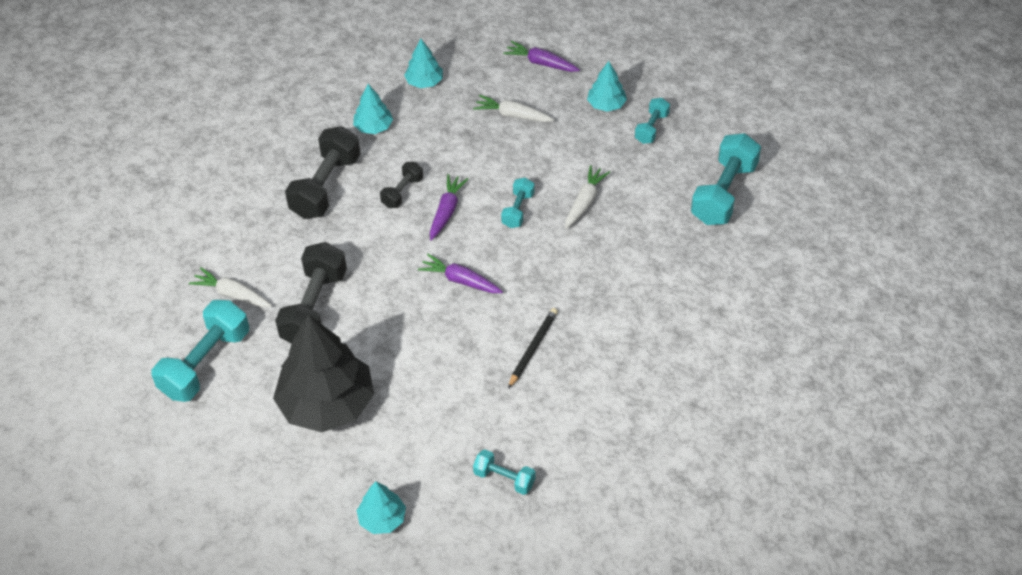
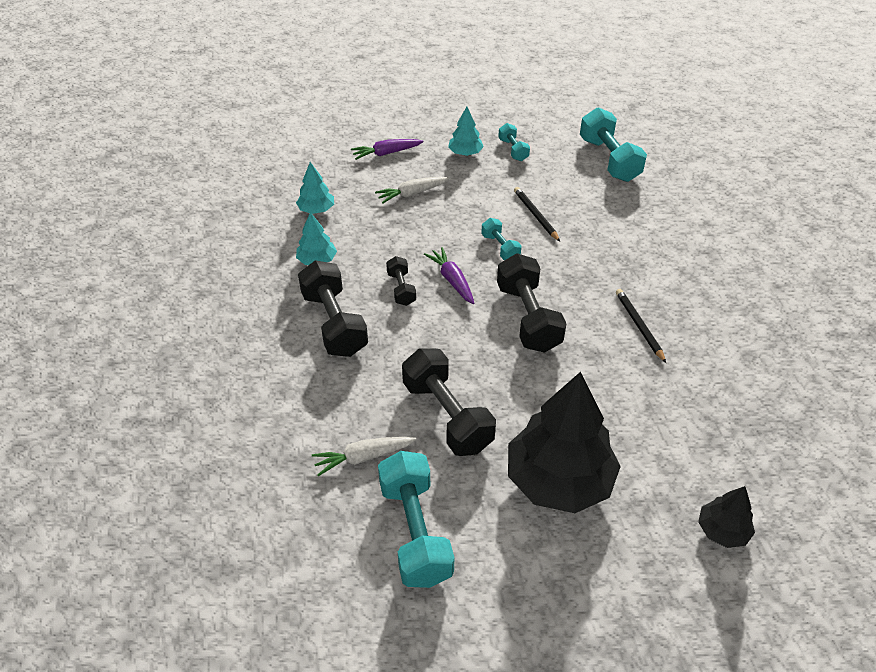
camera: 45 degrees left, 5 degrees down
turquoise tree [357,481,406,534] -> black tree [698,486,755,548]
purple carrot [418,254,503,293] -> black dumbbell [497,253,567,353]
turquoise dumbbell [473,449,535,495] -> none
white carrot [565,165,610,229] -> black pencil [514,187,560,241]

